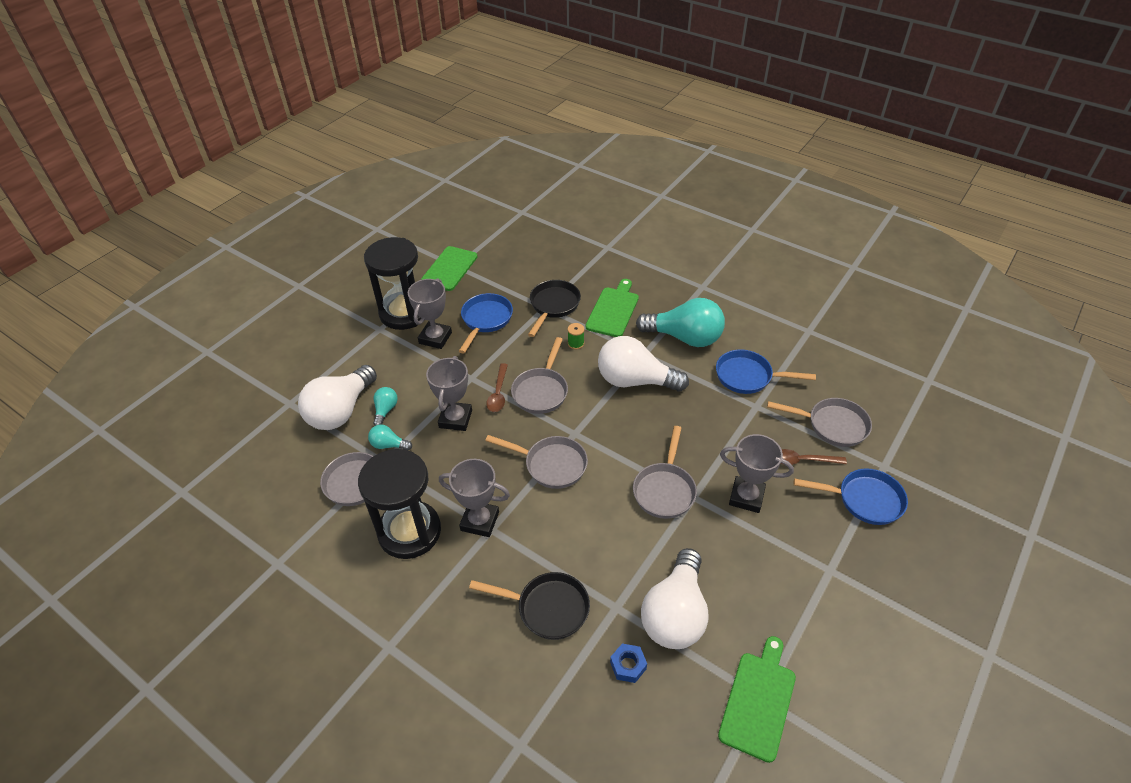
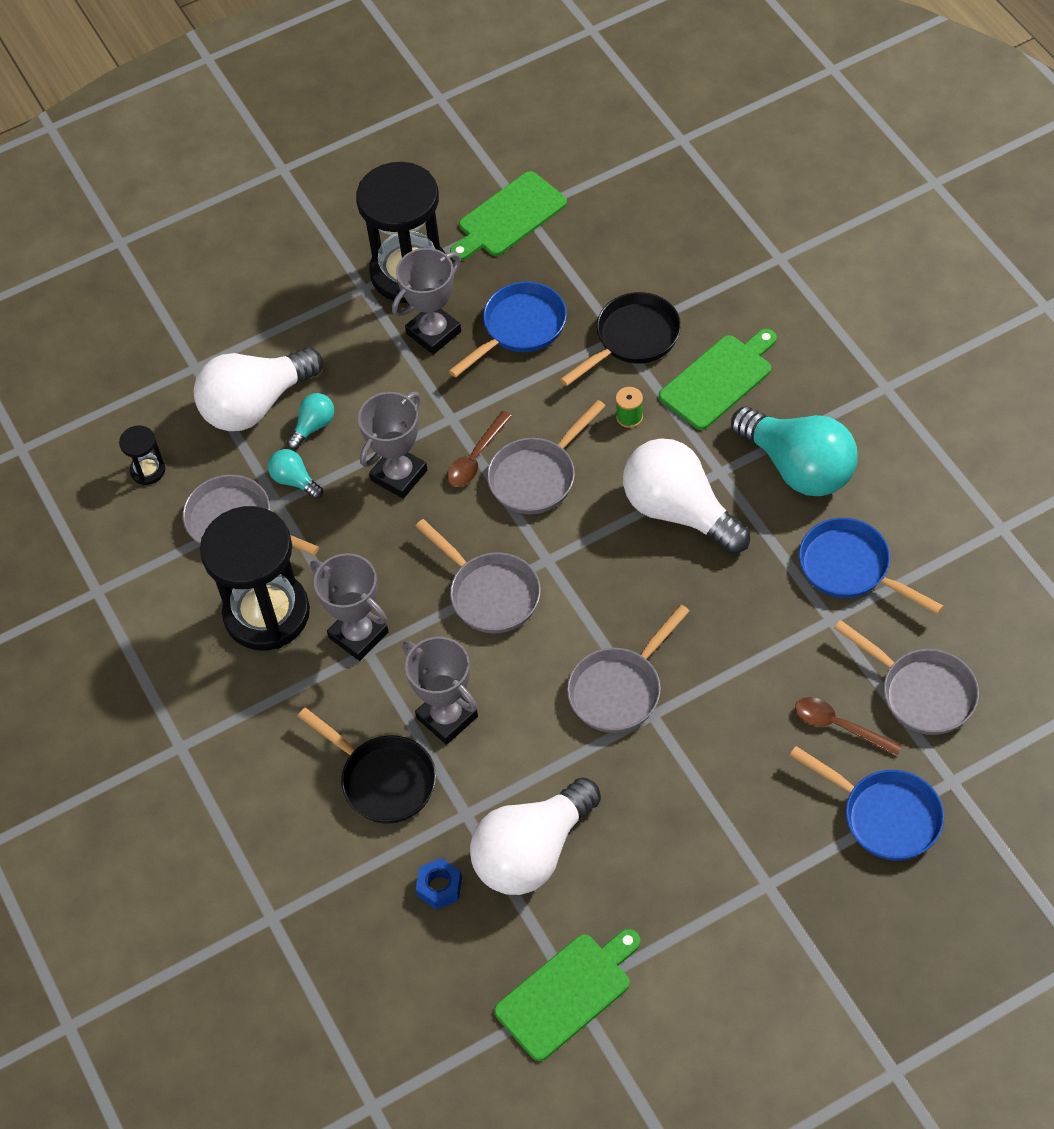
camera: 30 degrees right, 10 degrees up
grey trophy [720,434,794,513] -> grey trophy moved to [403,637,478,745]
none -> black hourglass [119,426,165,485]

